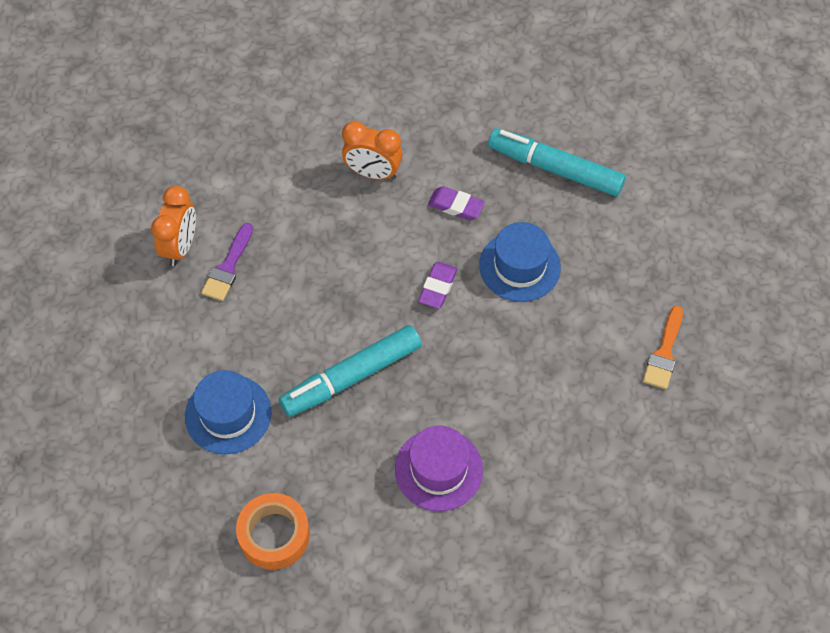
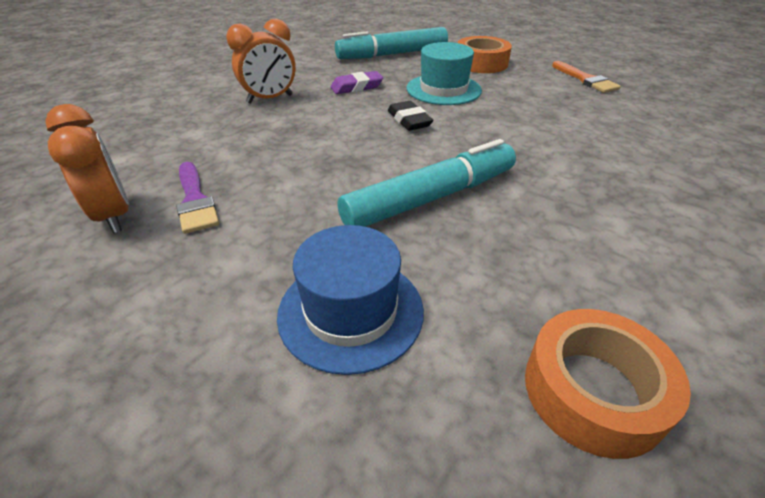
camera: 45 degrees left, 20 degrees down
turquoise marker [279,325,422,417] -> turquoise marker turned 135 degrees counterclockwise [338,139,516,227]
purple hat [395,426,483,511] -> none
purple eraser [418,262,458,309] -> black eraser [388,101,433,131]
blue hat [479,222,561,302] -> turquoise hat [407,42,482,105]
none -> orange tape [458,36,512,73]

